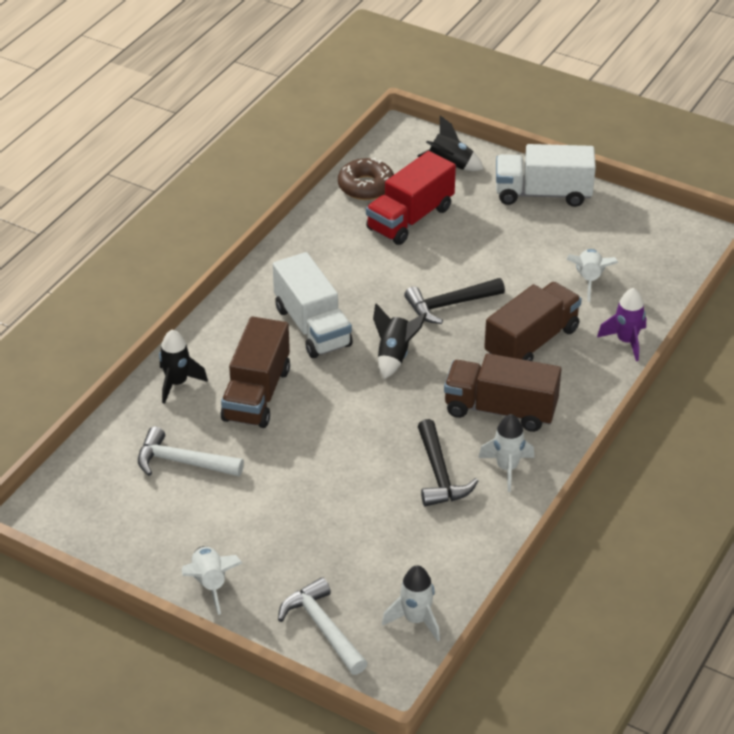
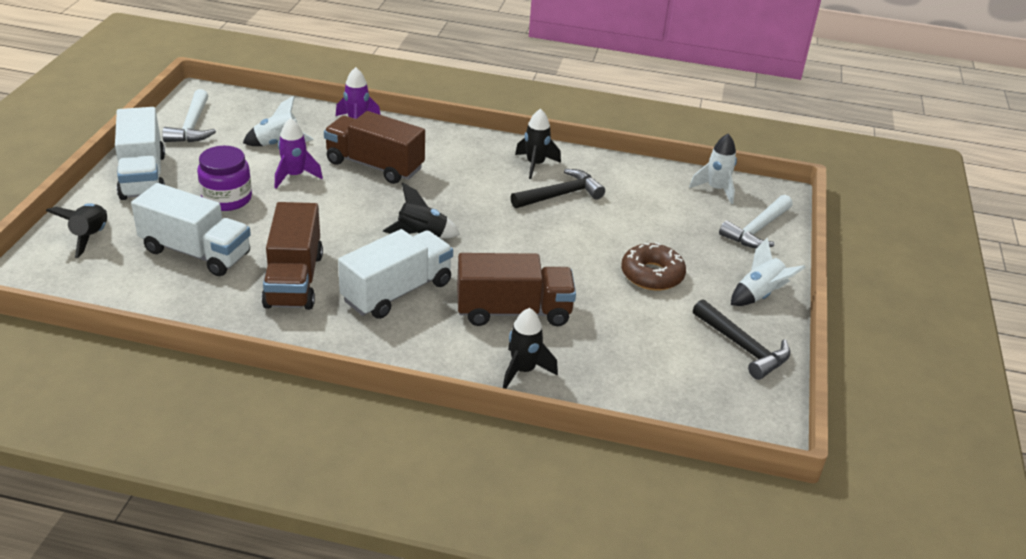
camera: 110 degrees left, 5 degrees down
white hammer [138,426,244,476] -> white hammer moved to [162,89,216,142]
brown donut [338,158,394,200] -> brown donut moved to [621,242,686,290]
red truck [366,151,456,245] -> white truck [131,183,251,276]
black hammer [404,278,505,324] -> black hammer moved to [693,299,790,380]
brown truck [444,353,561,432] -> brown truck moved to [262,202,323,310]
white rocket [478,414,535,492] -> black rocket [515,109,561,179]
none -> purple jar [197,146,252,211]
none -> purple rocket [275,118,323,189]

